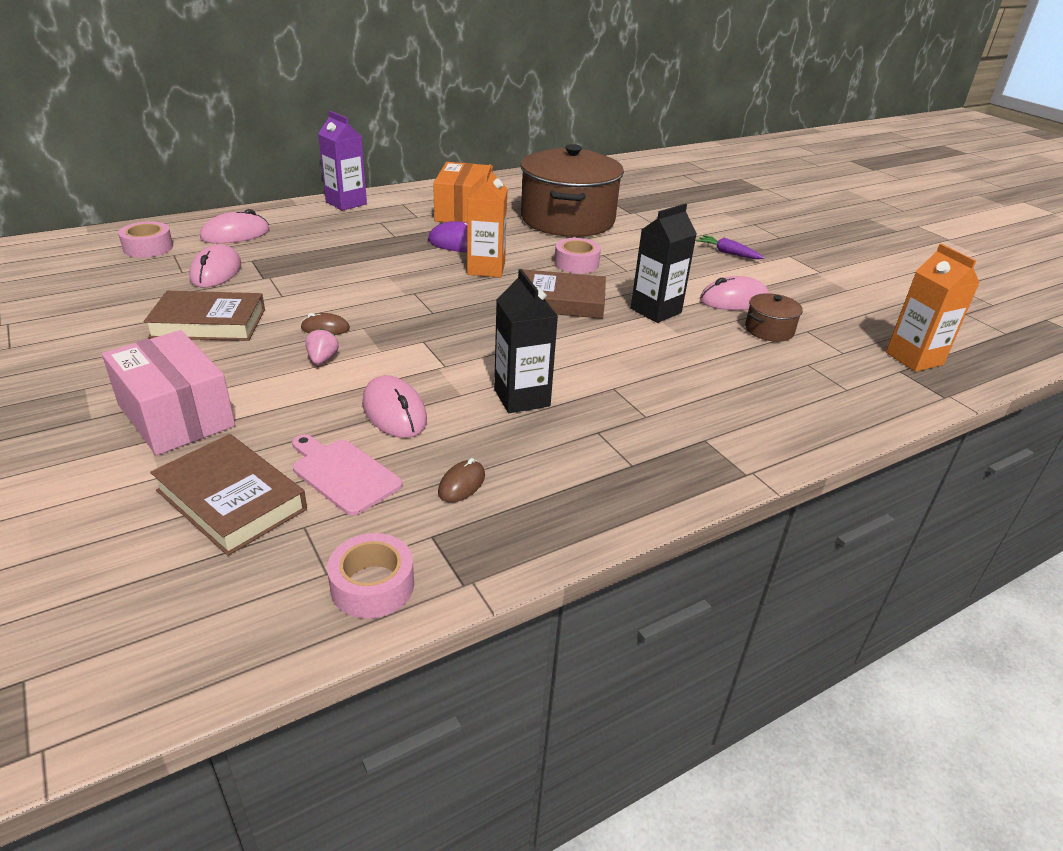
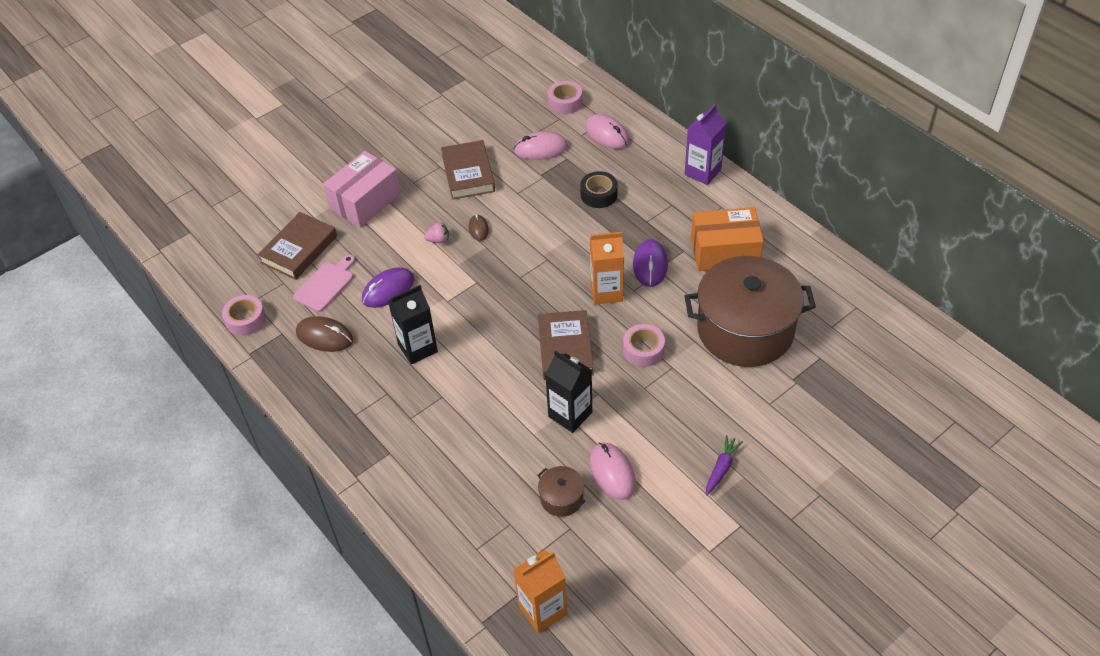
camera: 85 degrees right, 15 degrees up
pink mouse [362,375,427,438] -> purple mouse [362,267,414,308]
brown mouse [438,458,485,502] -> brown mouse [296,316,353,352], size x1.71
none -> black tape [580,171,618,208]

